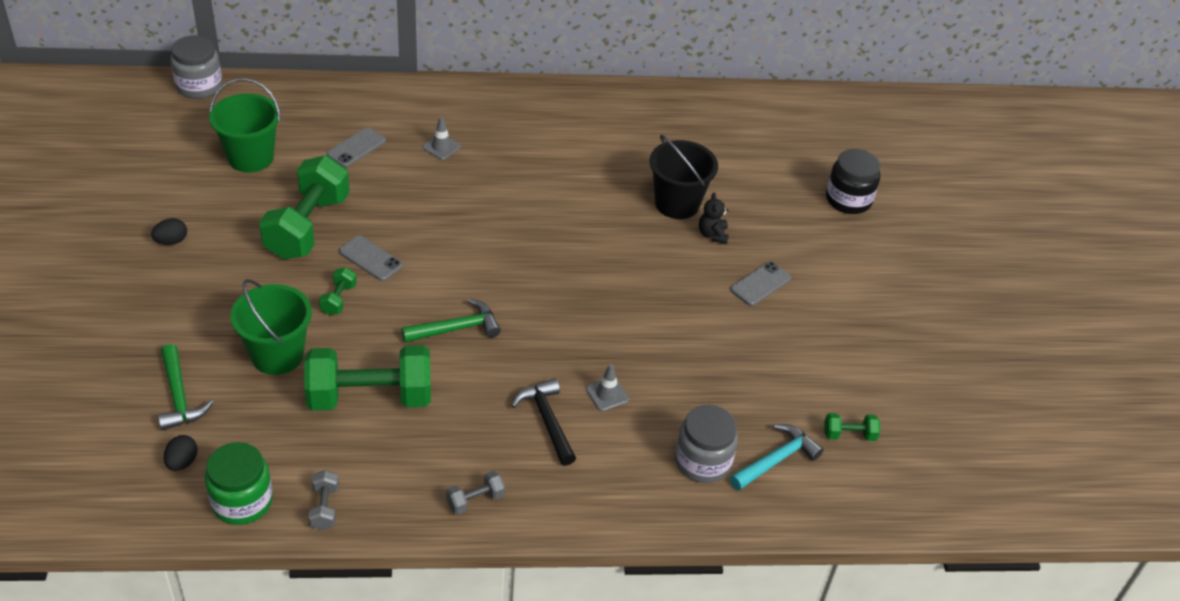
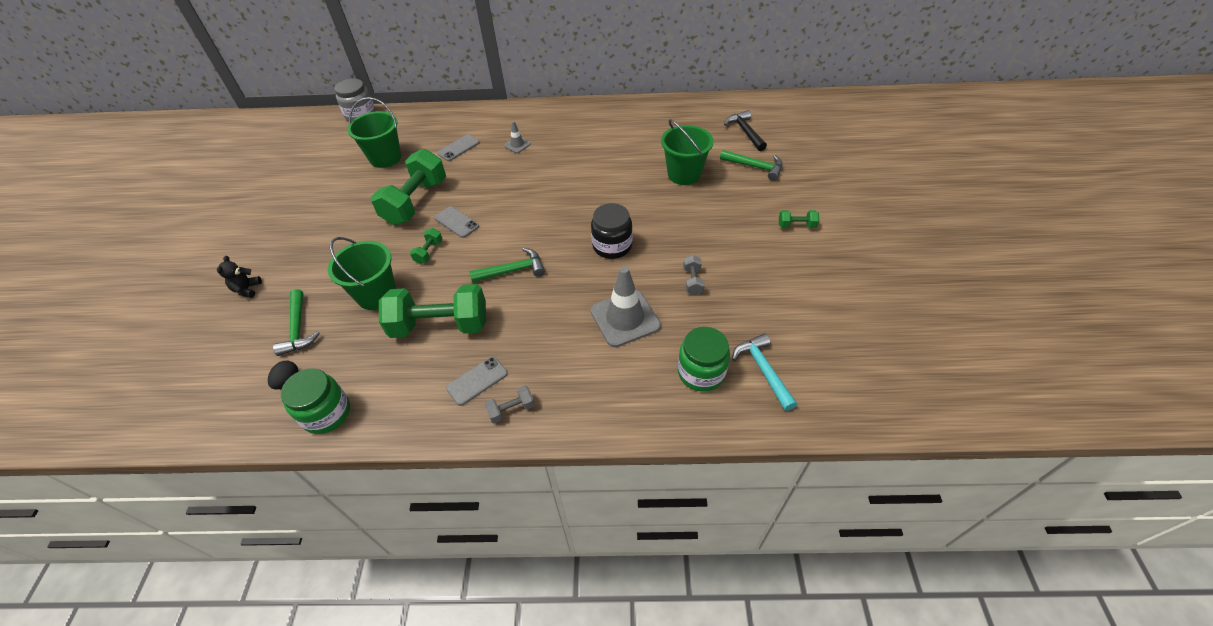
camera: 10 degrees right, 5 degrees up
black egg [151,218,187,245] -> none
grey dumbbell [308,470,339,530] -> grey dumbbell moved to [683,255,705,295]
black hammer [511,378,576,466] -> black hammer moved to [724,110,767,151]
grey traffic cone [586,364,629,411] -> grey traffic cone [590,266,661,347], size x2.06
black bucket [649,135,718,219] -> green bucket [661,119,714,185]
grey jar [675,405,738,483] -> green jar [678,327,730,392]
black teddy bear [699,192,729,244] -> black teddy bear moved to [217,256,262,298]
grey phone [730,261,791,306] -> grey phone moved to [446,357,508,406]
turquoise hammer [730,424,824,490] -> turquoise hammer turned 75 degrees counterclockwise [732,333,797,411]
green dumbbell [824,413,880,441] -> green dumbbell moved to [779,210,819,228]
black jar [826,149,880,214] -> black jar moved to [591,203,632,259]
none -> green hammer [720,150,783,181]

